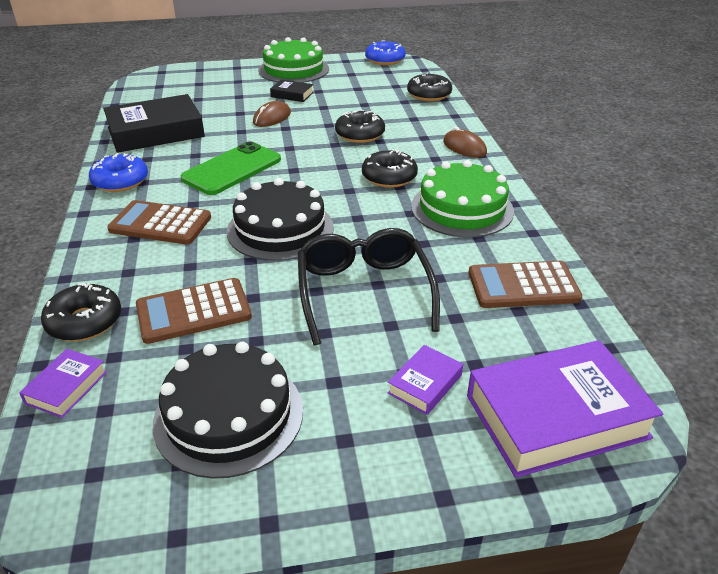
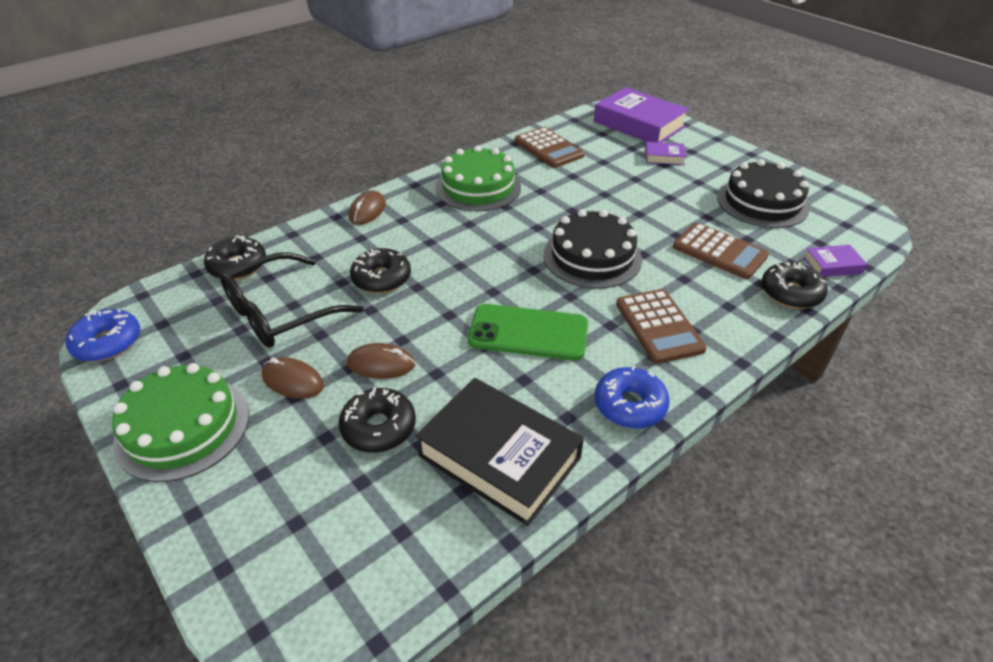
camera: 120 degrees left, 5 degrees up
black book [270,80,314,102] -> brown mouse [262,357,324,399]
black glasses [297,228,440,345] -> black glasses moved to [220,252,364,348]
black donut [362,149,418,188] -> black donut moved to [339,387,416,453]

